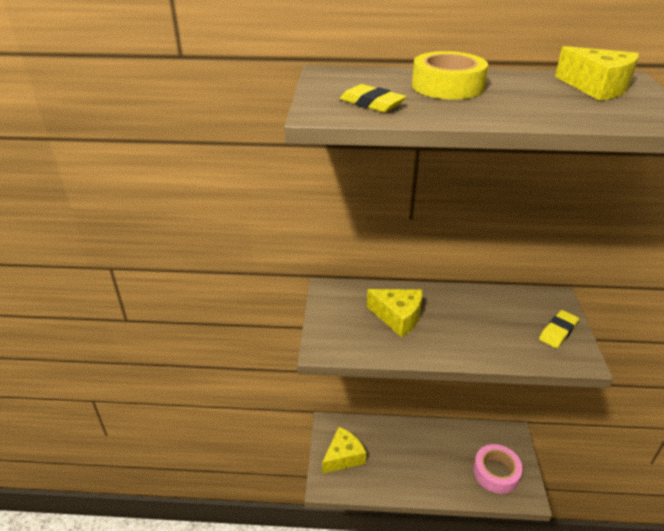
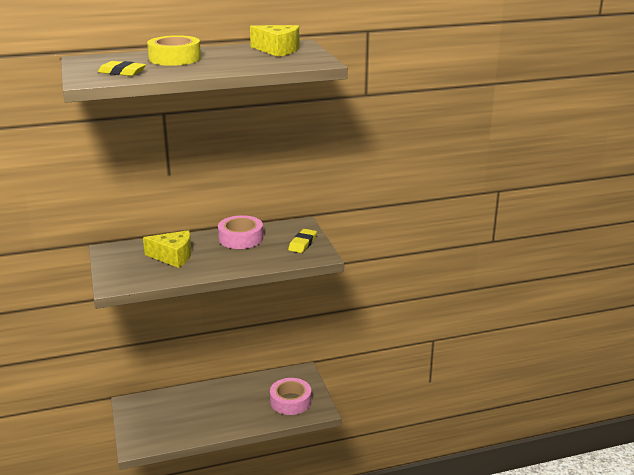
camera: 20 degrees left, 10 degrees down
yellow cheese [322,427,366,474] -> none
none -> pink tape [218,215,263,249]

